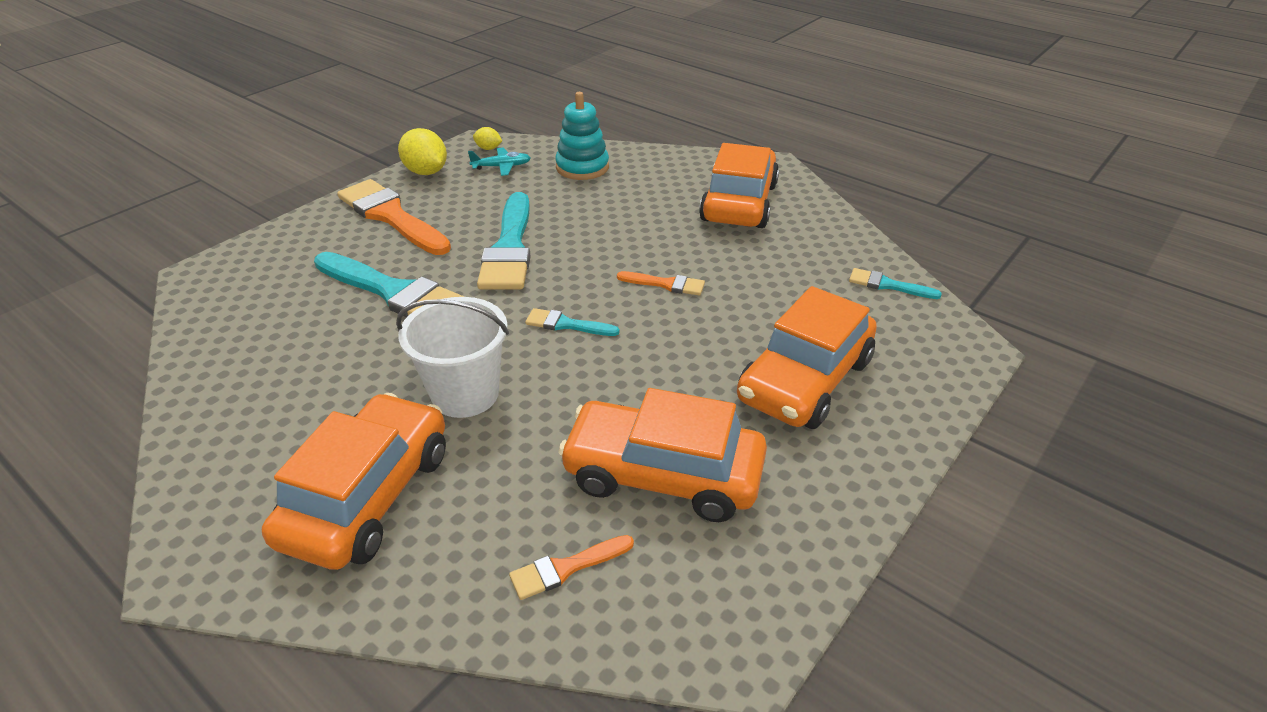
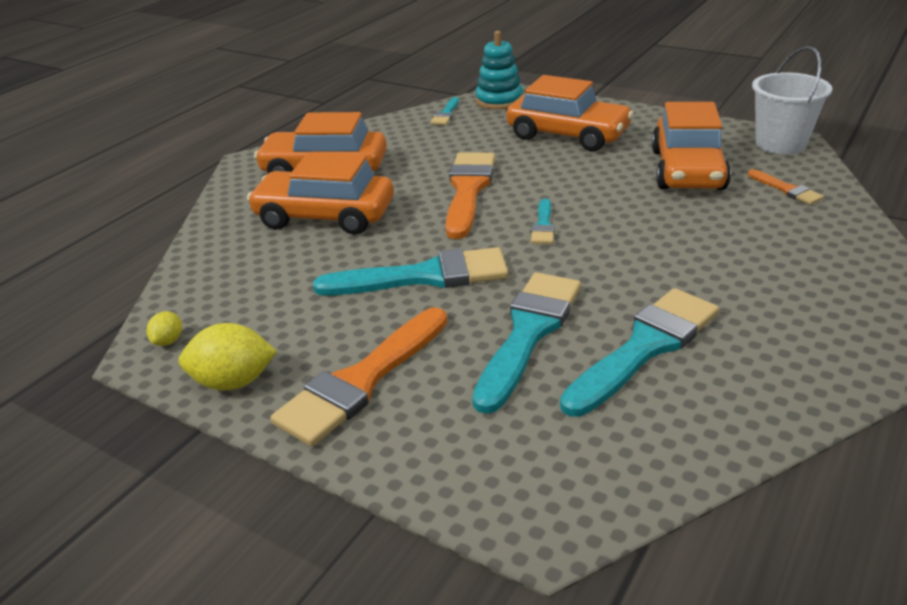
camera: 95 degrees left, 5 degrees down
orange car [262,393,446,570] -> orange car moved to [247,152,394,235]
white bucket [396,297,509,418] -> white bucket moved to [752,46,833,154]
yellow lemon [398,128,447,175] -> yellow lemon turned 45 degrees clockwise [178,323,277,390]
turquoise plane [468,148,531,176] -> none
turquoise stacking toy [555,92,609,180] -> turquoise stacking toy moved to [475,31,523,110]
orange brush [617,271,705,296] -> orange brush [445,152,495,239], size x2.07
none -> turquoise brush [560,288,719,417]

